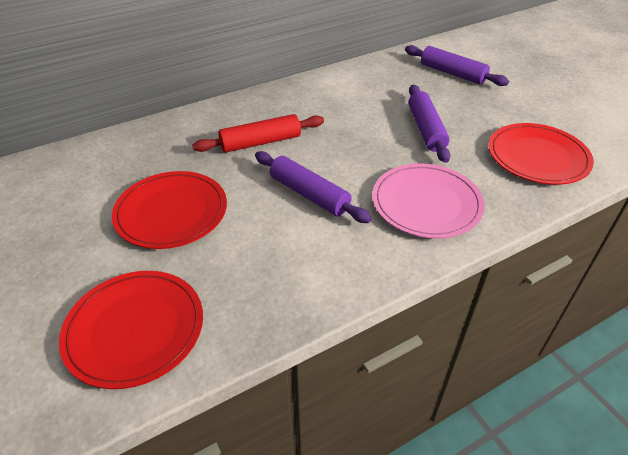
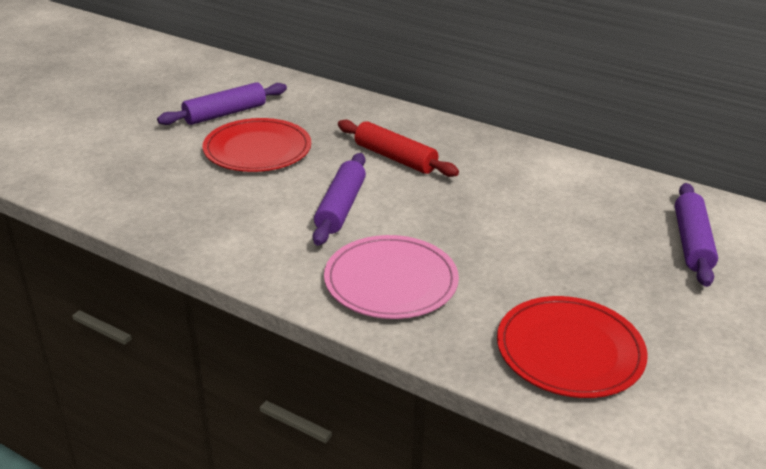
camera: 60 degrees right, 10 degrees down
red plate [59,271,203,389] -> none
purple rolling pin [408,85,450,163] -> purple rolling pin moved to [157,82,287,125]

